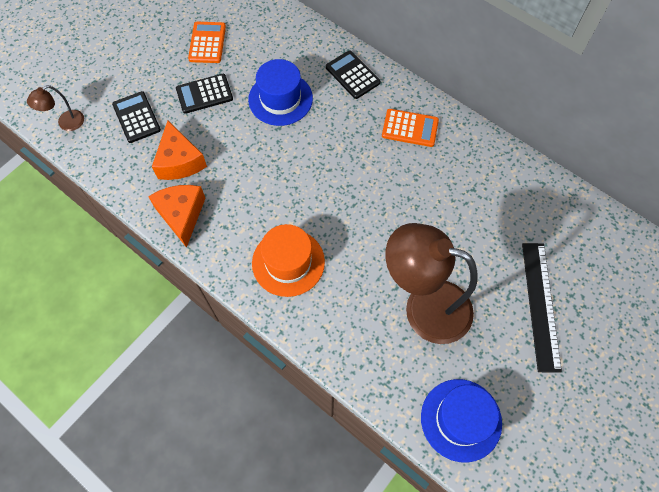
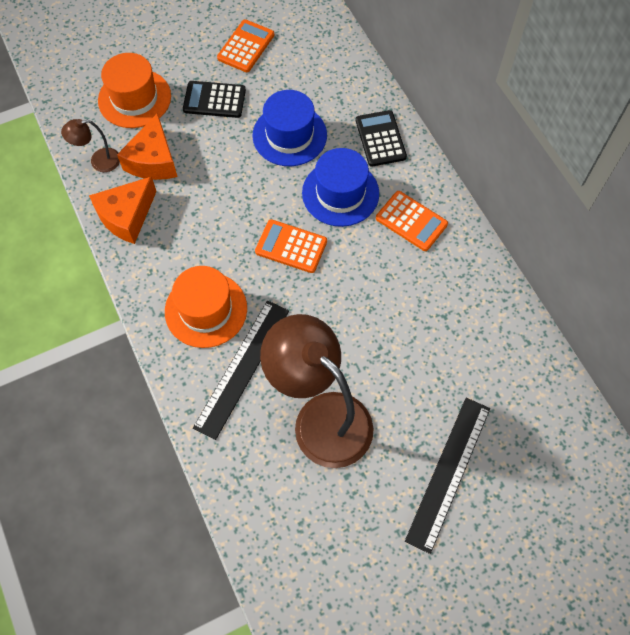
camera: 25 degrees right, 0 degrees up
brown lamp [27,85,84,131] -> brown lamp moved to [61,119,120,172]
black calculator [112,91,161,143] -> orange hat [98,53,171,128]
orange cheese [148,185,205,248] -> orange cheese turned 150 degrees counterclockwise [89,176,157,244]
blue hat [421,379,502,463] -> blue hat moved to [302,148,379,227]
none -> black ruler [193,300,289,440]
none -> orange calculator [255,219,327,273]

